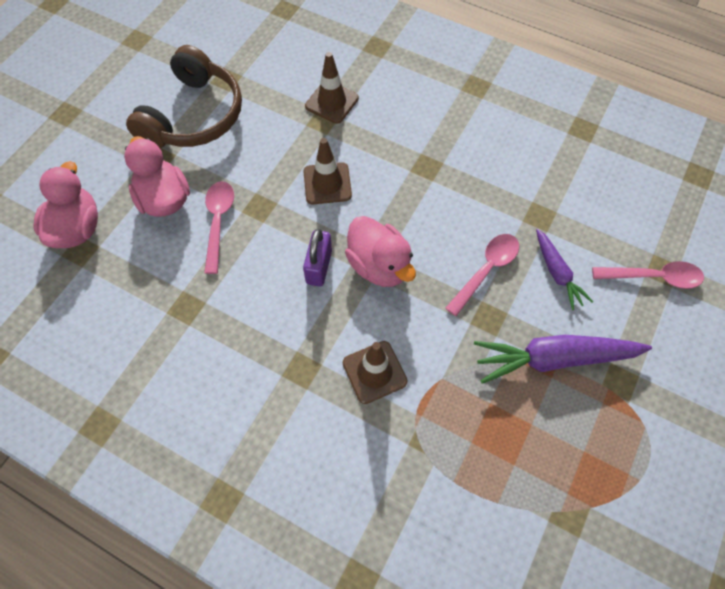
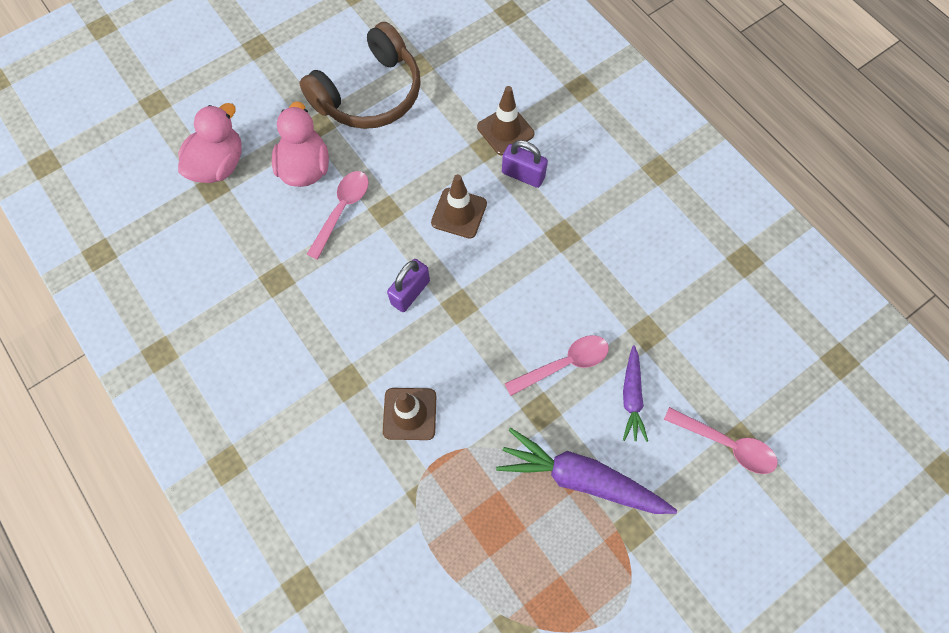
camera: 25 degrees right, 5 degrees up
pink duck [345,216,416,287] -> none
none -> purple padlock [502,140,548,188]

